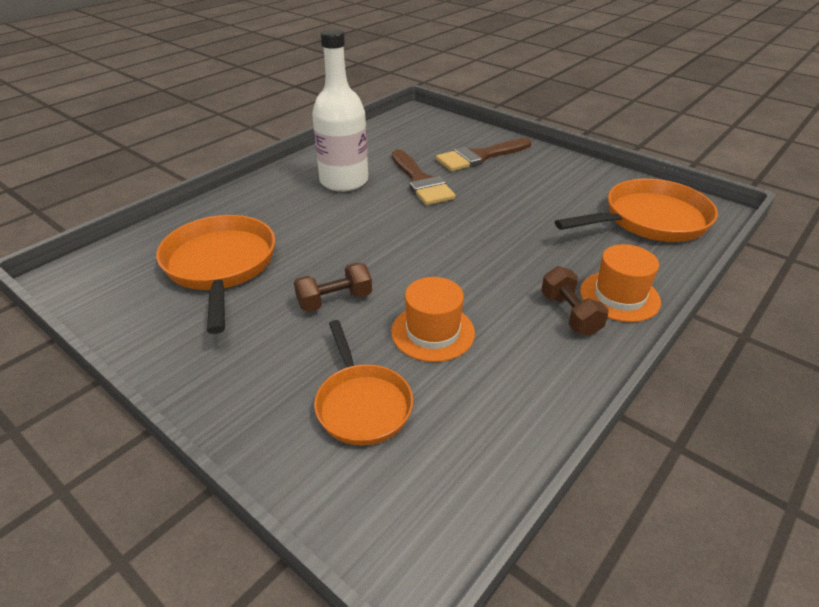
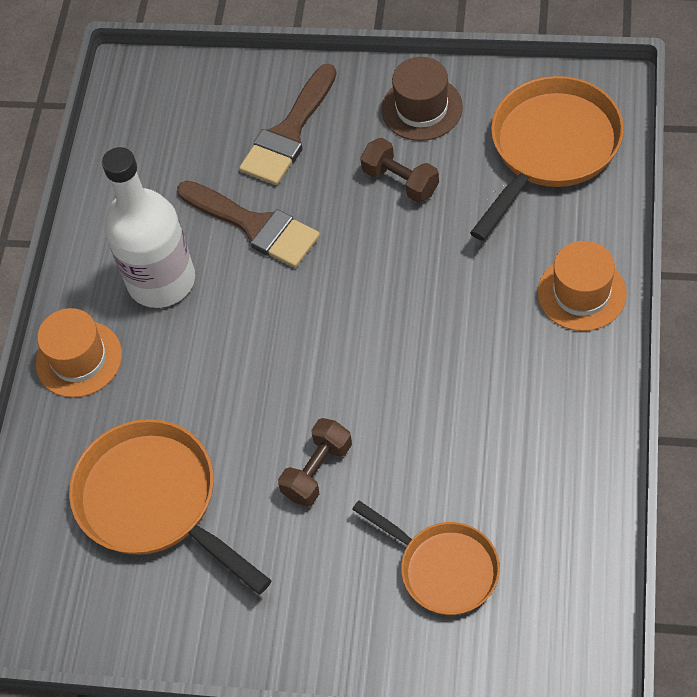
camera: 25 degrees left, 20 degrees up
orange hat [391,277,475,362] -> orange hat moved to [36,308,122,398]
brown dumbbell [541,266,609,336] -> brown dumbbell moved to [360,138,439,203]
none -> brown hat [382,57,463,141]

